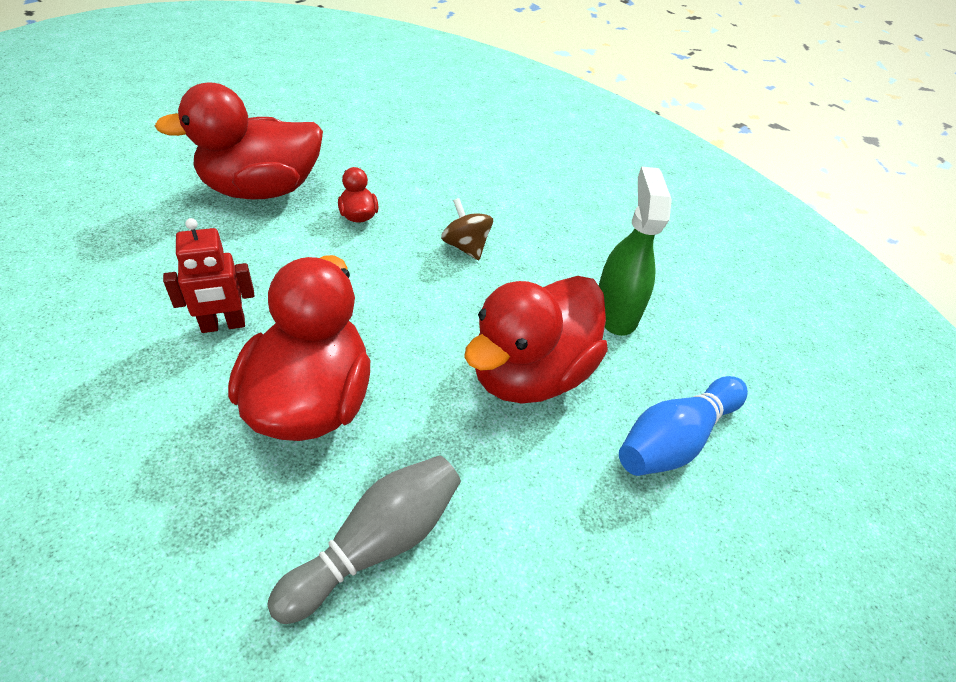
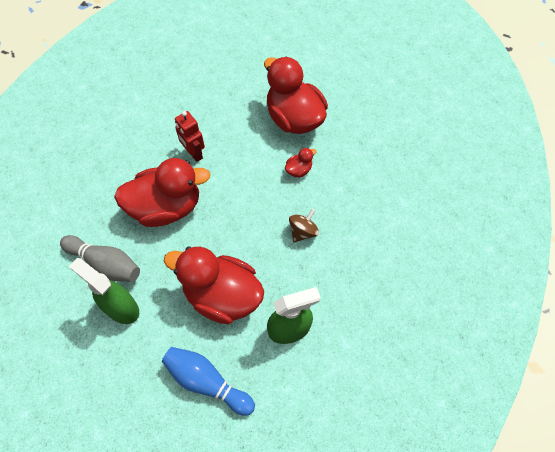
camera: 75 degrees right, 15 degrees up
none -> green spray bottle [68,258,139,324]

